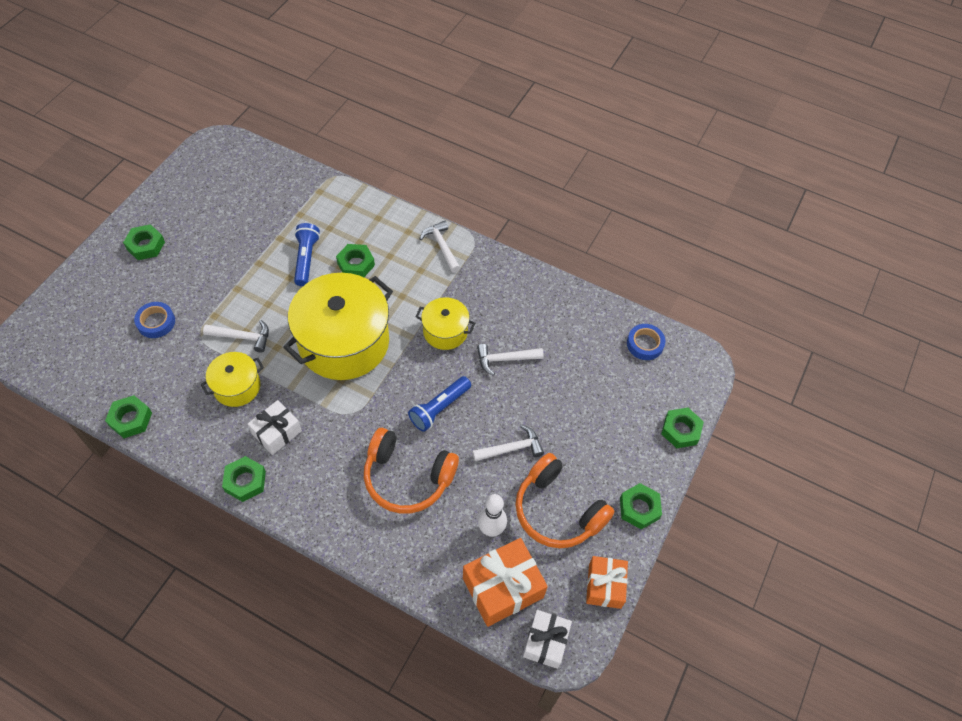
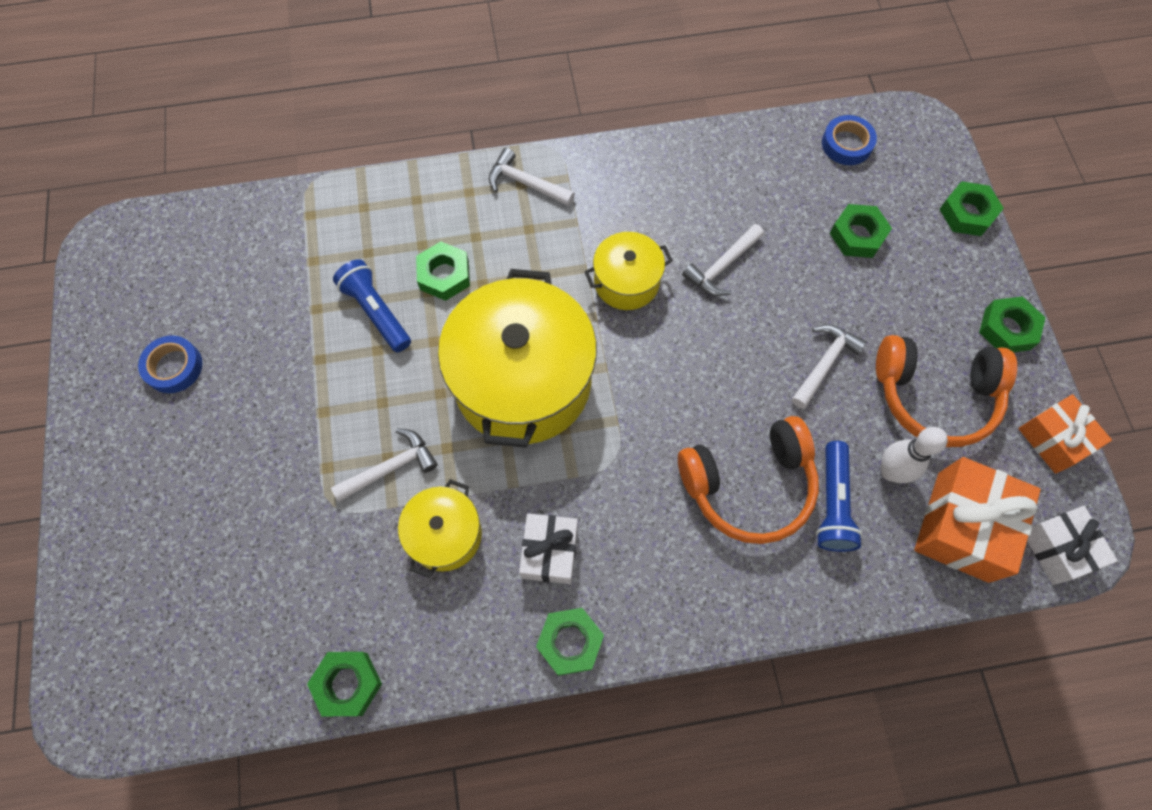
camera: 35 degrees left, 10 degrees up
green nut [123,224,165,260] -> green nut moved to [830,204,892,258]
blue tape [134,302,175,338] -> blue tape moved to [138,335,202,393]
blue flashlight [408,376,471,432] -> blue flashlight moved to [816,441,863,552]

